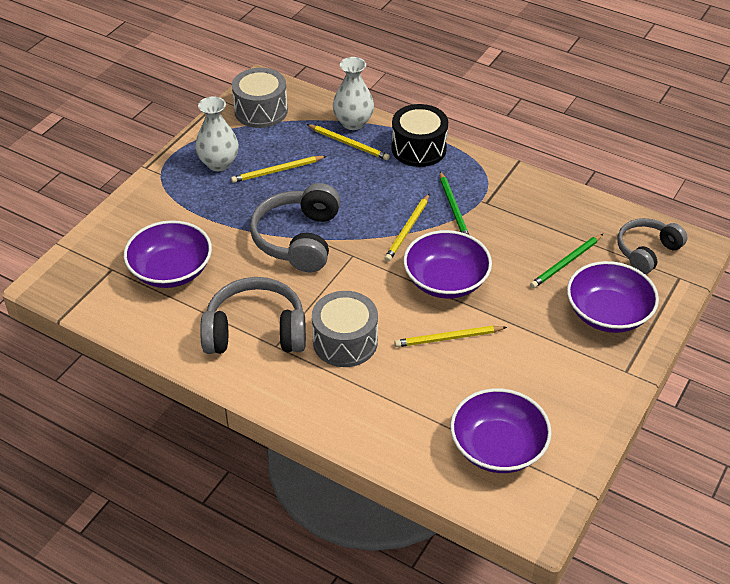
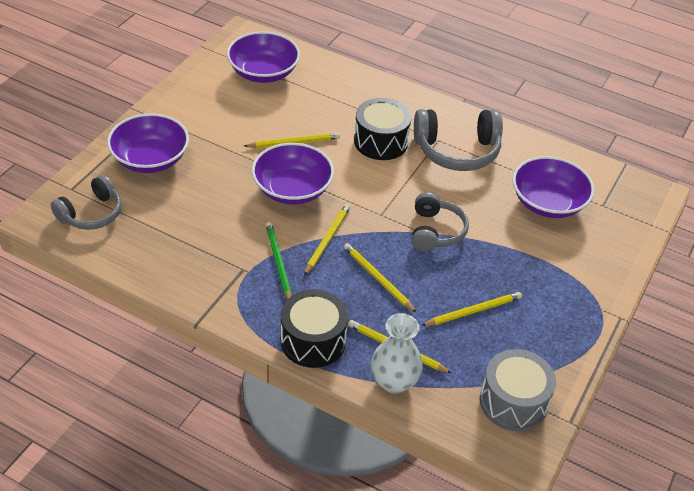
camera: 175 degrees right, 0 degrees up
white vase [195,96,239,171] -> none
grey headphones [250,183,340,272] -> grey headphones [412,192,469,251], size x0.67
grey drum [312,291,378,367] -> black drum [354,98,411,160]
green pencil [530,234,603,288] -> none
none -> yellow pencil [344,243,417,313]

